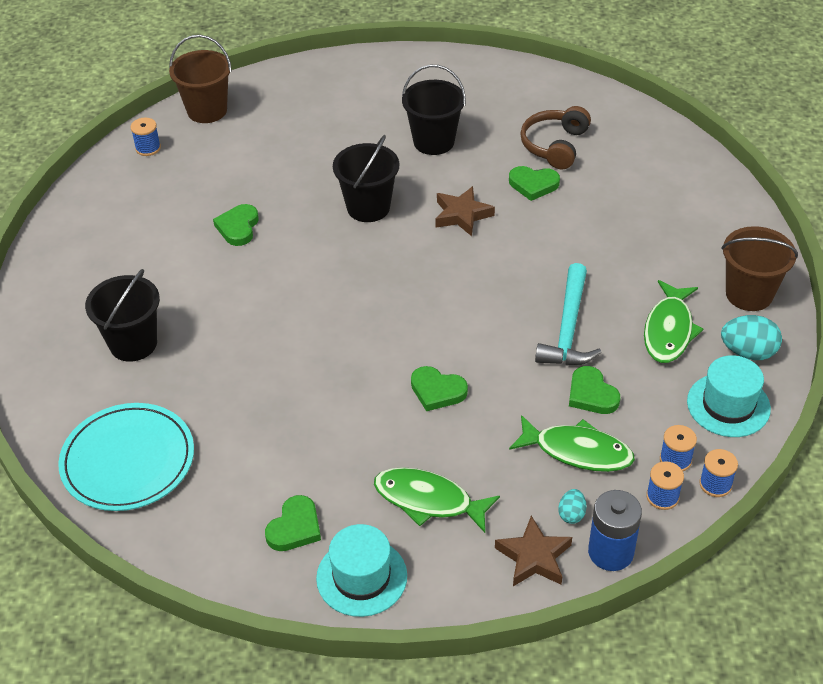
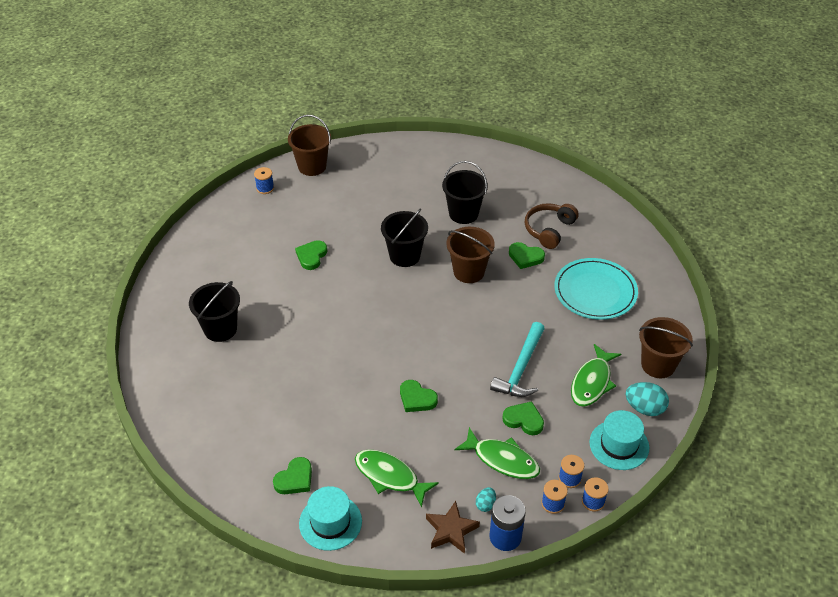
camera: 10 degrees right, 0 degrees up
turquoise plate [58,403,194,511] -> turquoise plate moved to [554,258,638,320]
brown star [435,186,495,236] -> brown bucket [446,227,495,283]
green heart [569,366,620,414] -> green heart turned 135 degrees clockwise [502,401,544,435]

